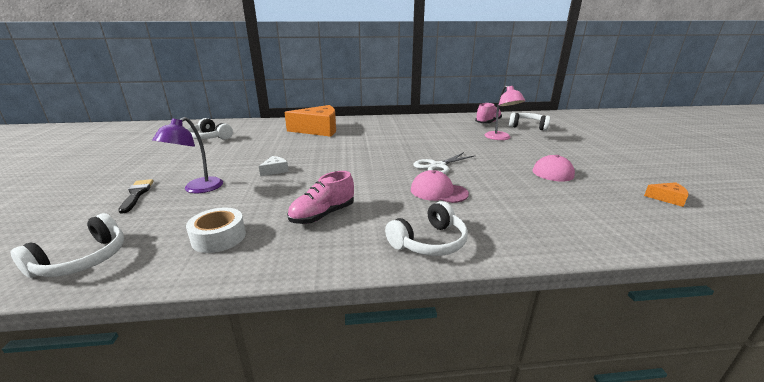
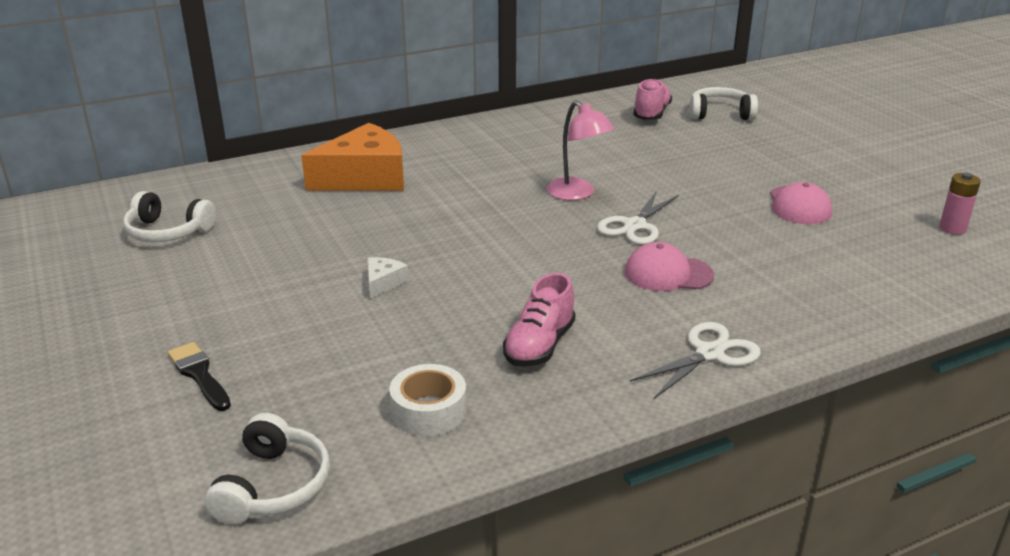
camera: 20 degrees left, 5 degrees up
purple lamp [152,117,223,193] -> none
white headphones [385,201,468,256] -> white scissors [630,322,761,399]
pink lamp [485,85,525,140] -> pink lamp moved to [547,101,614,200]
orange cheese [644,182,689,207] -> pink battery [939,173,981,235]

